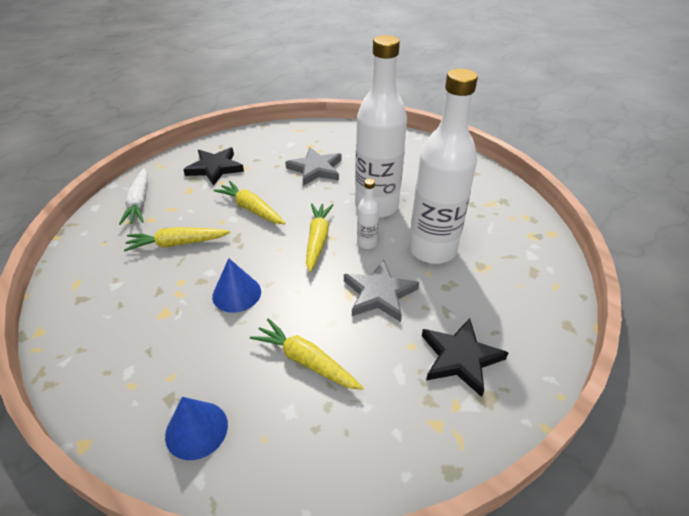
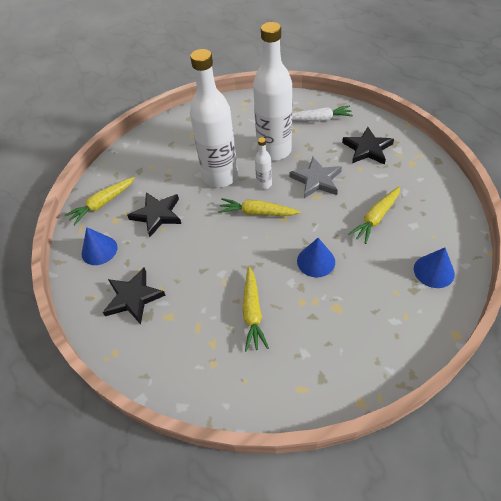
camera: 80 degrees left, 10 degrees up
white carrot [119,168,148,225] -> white carrot moved to [292,105,353,122]
yellow carrot [213,181,286,224] -> yellow carrot moved to [65,177,135,225]
grey star [285,147,341,186] -> black star [127,192,181,237]
none -> blue cone [82,227,117,265]

